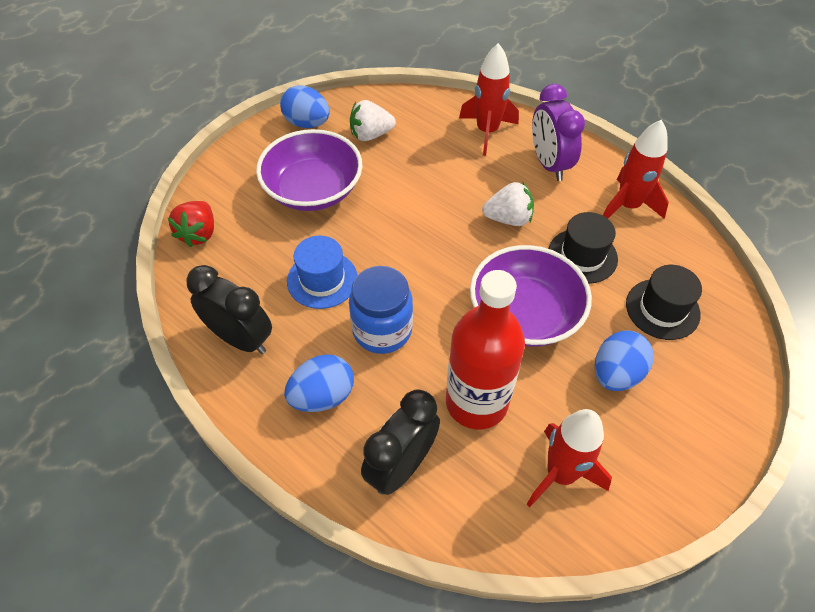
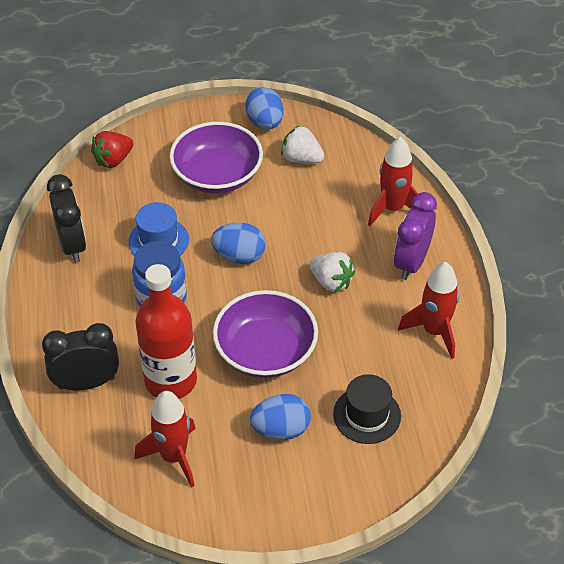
camera: 40 degrees right, 5 degrees down
blue egg [284,354,354,412] -> blue egg moved to [211,223,266,264]
black hat [549,212,618,284] -> none

